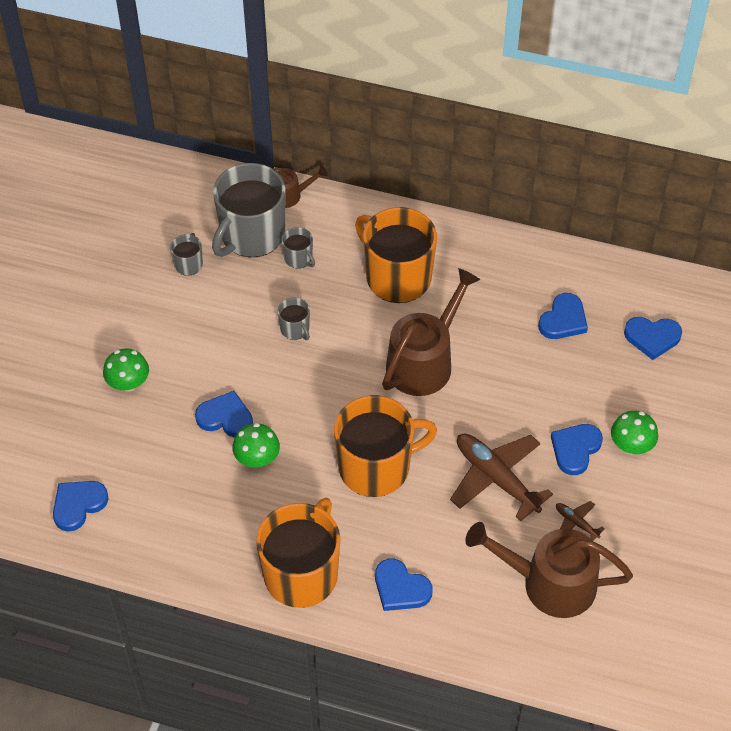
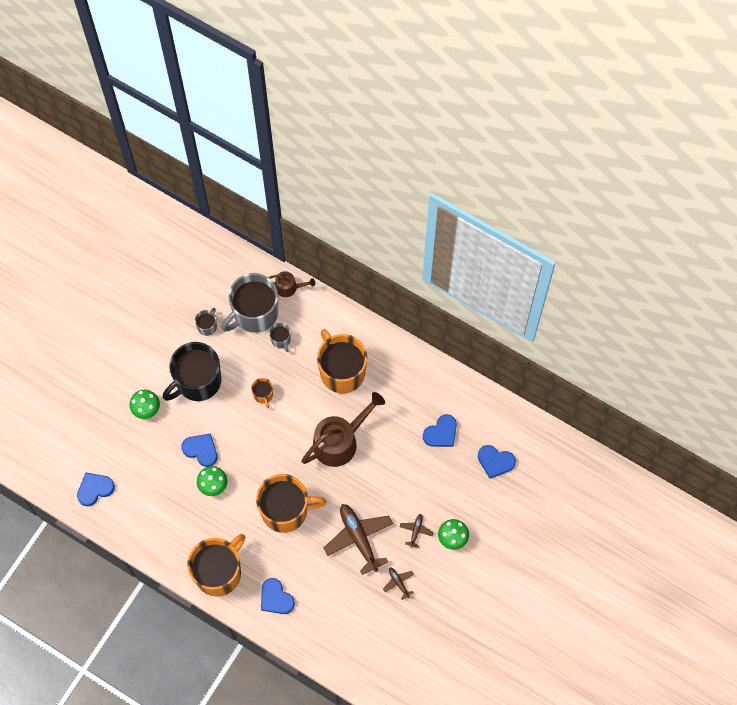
camera: 15 degrees right, 15 degrees up
grey mug [278,298,310,340] -> orange mug [251,378,273,408]
brown watering can [465,522,633,618] -> none
blue heart [551,424,603,475] -> brown plane [400,514,433,548]
none -> black mug [163,342,221,401]

